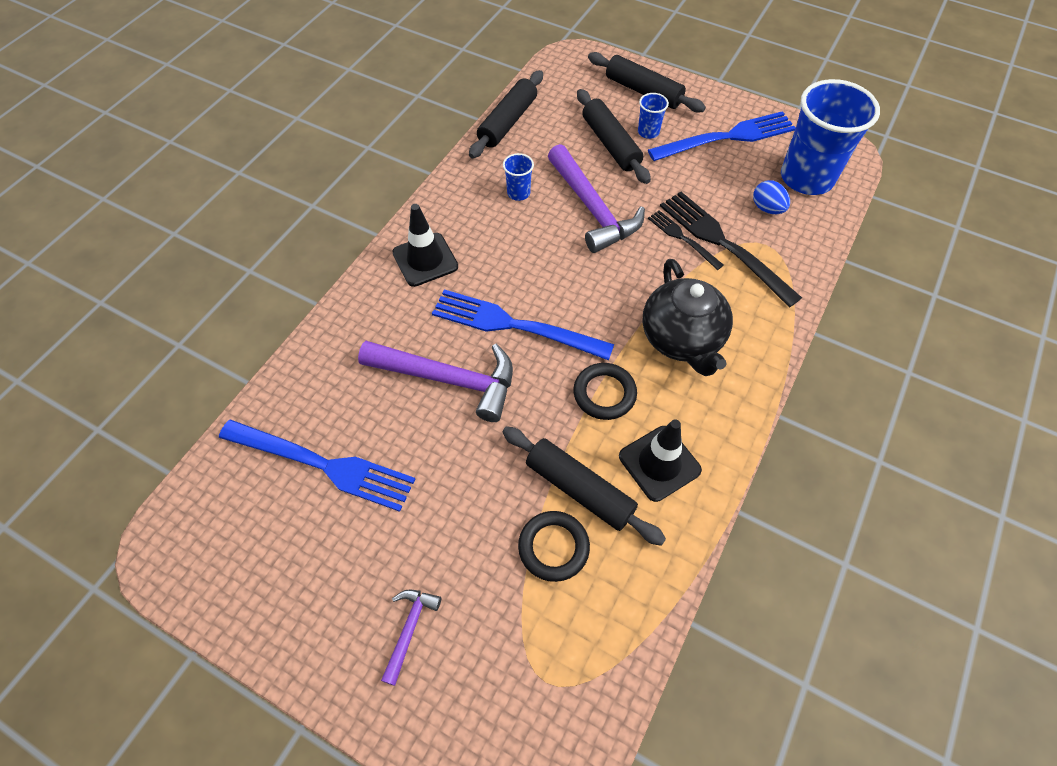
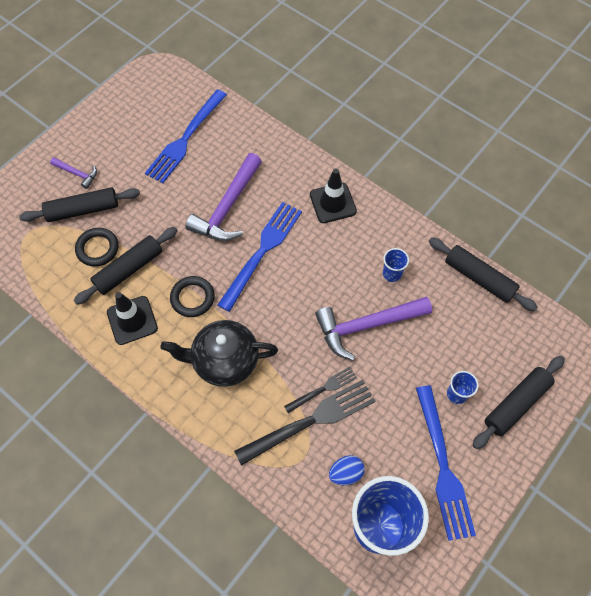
camera: 100 degrees right, 5 degrees up
black rolling pin [577,89,651,184] -> black rolling pin moved to [19,187,140,222]

